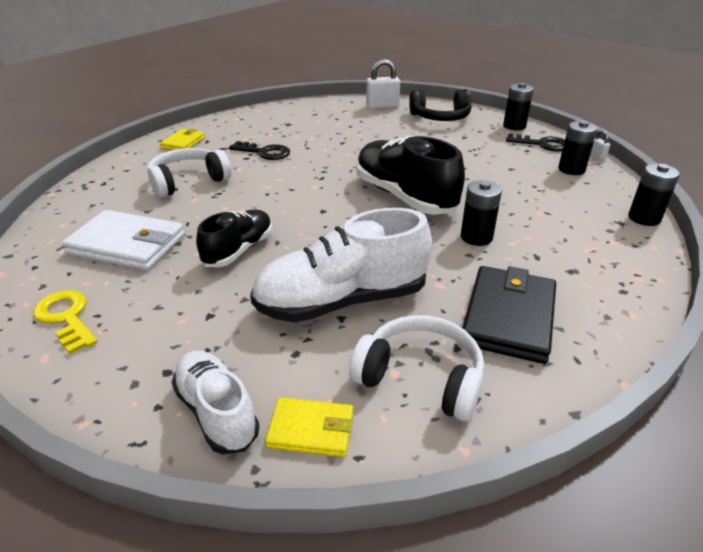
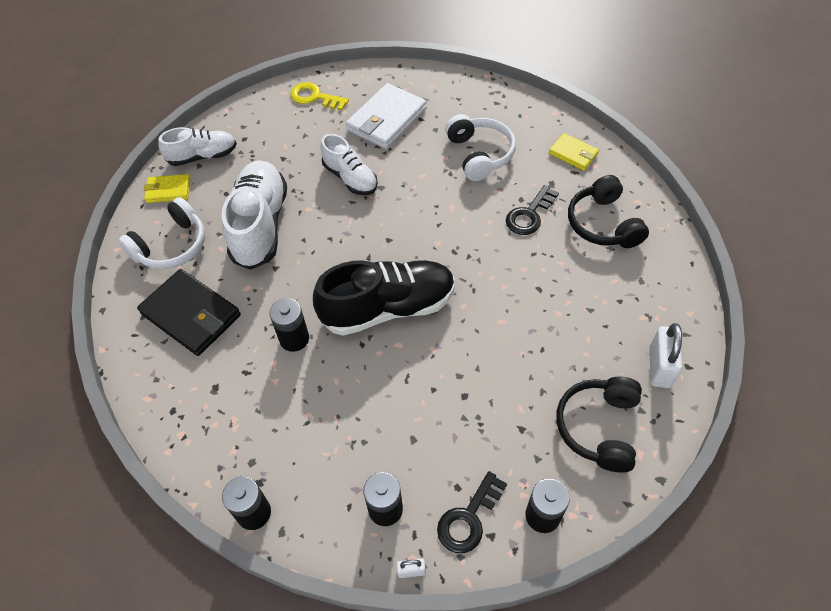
camera: 110 degrees right, 20 degrees up
yellow key [33,290,98,354] -> yellow key turned 135 degrees counterclockwise [290,82,349,111]
black shoe [196,210,272,267] -> white shoe [320,134,378,195]
yellow wallet [265,397,353,457] -> yellow wallet turned 60 degrees clockwise [144,174,191,203]
none -> black headphones [568,175,649,248]

